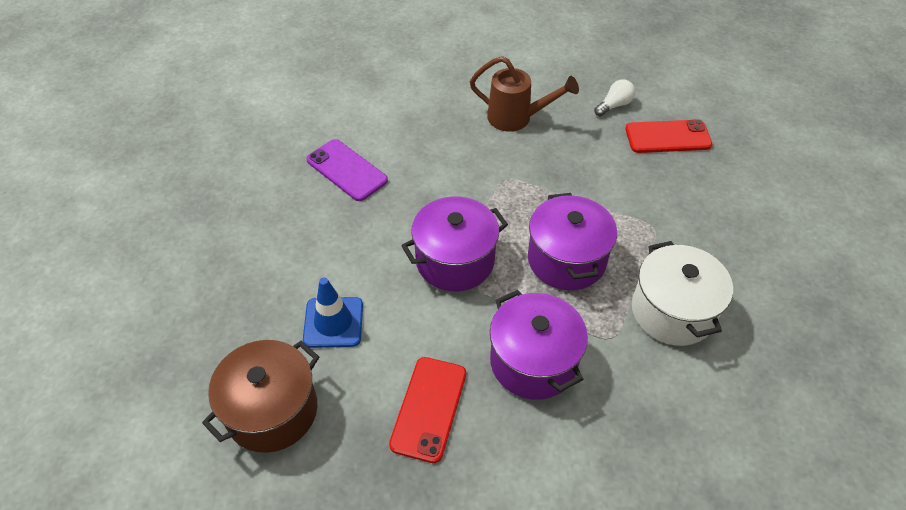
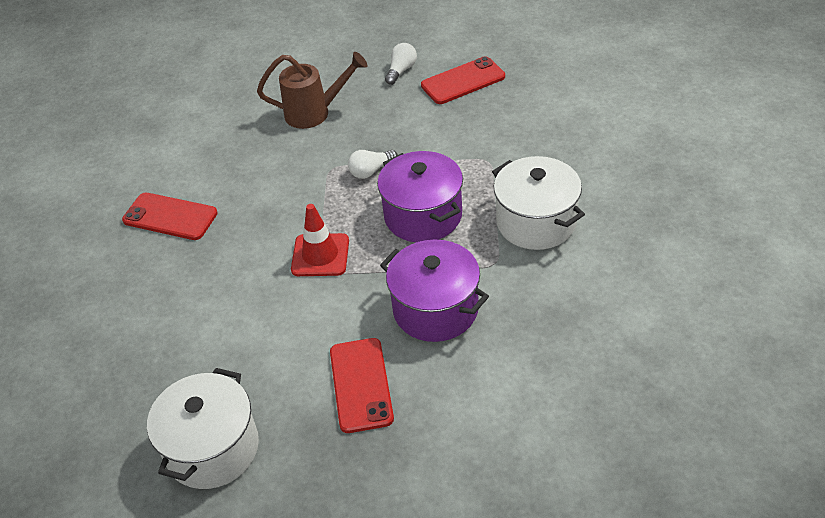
camera: 20 degrees left, 5 degrees down
brown pot [202,340,319,453] -> white pot [147,368,259,489]
blue traffic cone [303,277,363,348] -> none
purple phone [307,139,388,201] -> red phone [122,193,218,240]
purple pot [401,196,508,291] -> red traffic cone [291,204,349,276]
none -> white light bulb [348,150,398,179]

